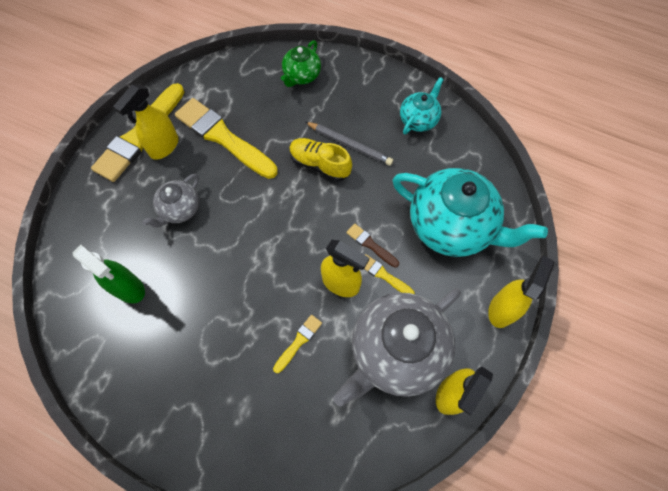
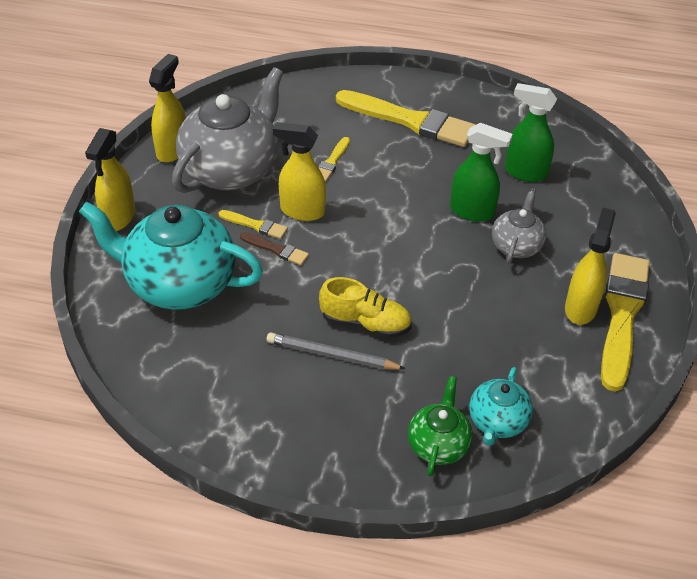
camera: 165 degrees right, 20 degrees down
yellow brush [175,98,278,179] -> yellow brush moved to [336,90,476,147]
turquoise teapot [400,77,444,135] -> turquoise teapot moved to [469,367,533,446]
none -> green spray bottle [450,123,513,222]

